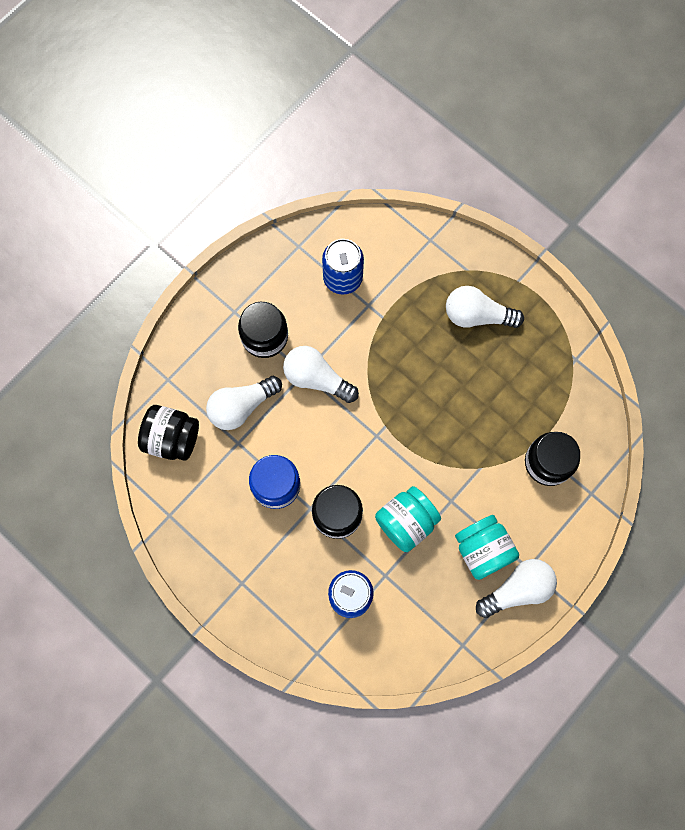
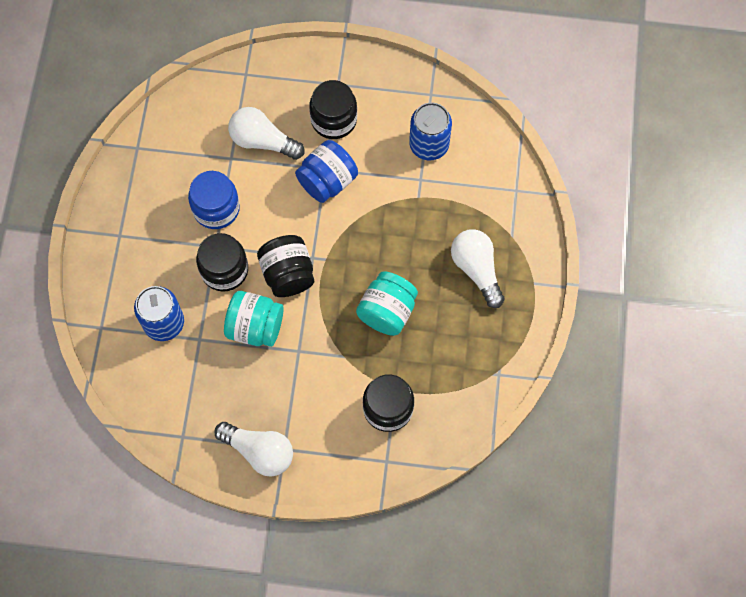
camera: 55 degrees right, 5 degrees down
black jar [138,405,199,461] -> black jar moved to [257,235,314,297]
white light bulb [283,346,359,403] -> blue jar [295,140,358,203]
turquoise jar [455,515,519,580] -> turquoise jar moved to [356,271,418,336]

